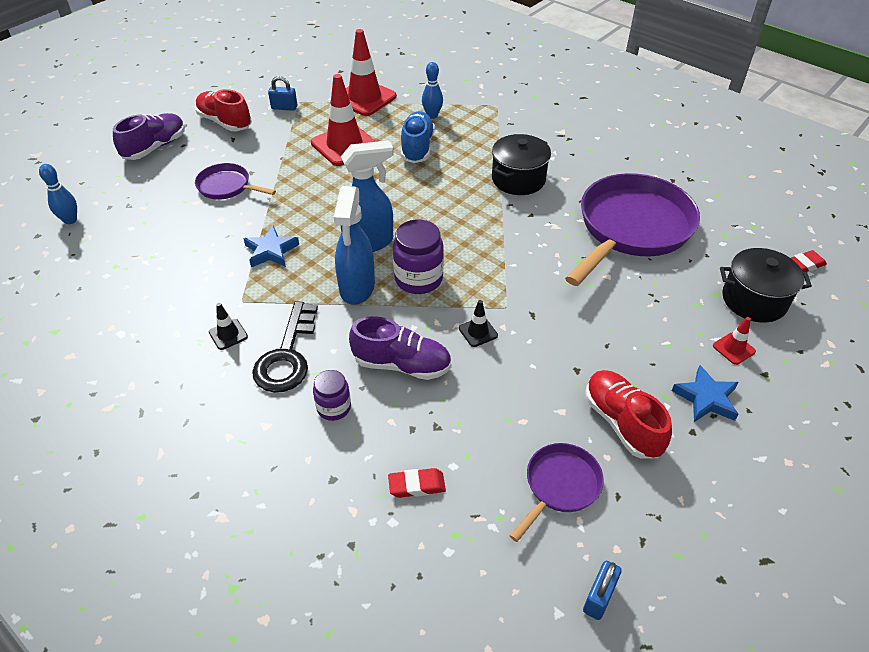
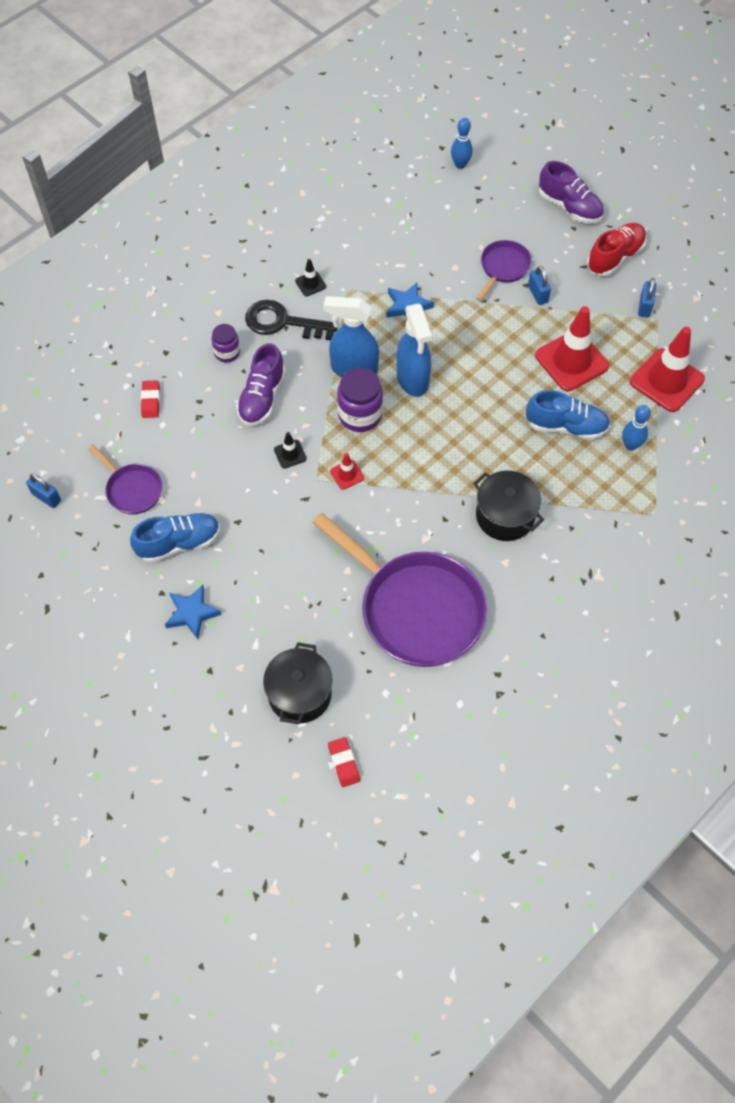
camera: 95 degrees right, 15 degrees up
red shoe [586,370,672,459] -> blue shoe [130,513,220,563]
red traffic cone [713,317,756,365] -> red traffic cone moved to [330,453,364,490]
none -> blue padlock [528,266,551,305]

